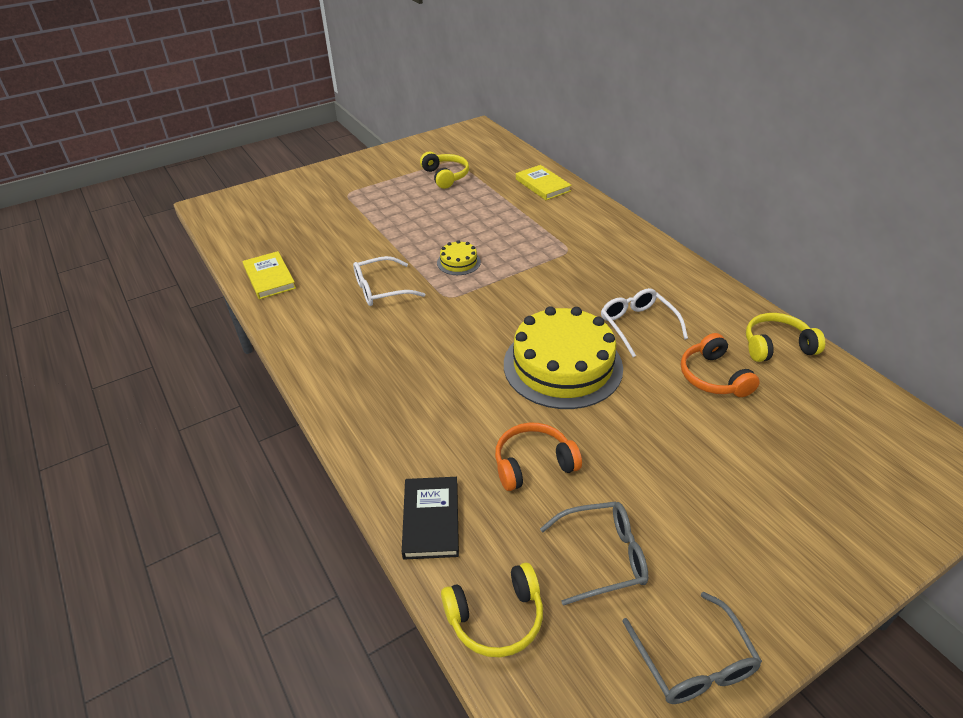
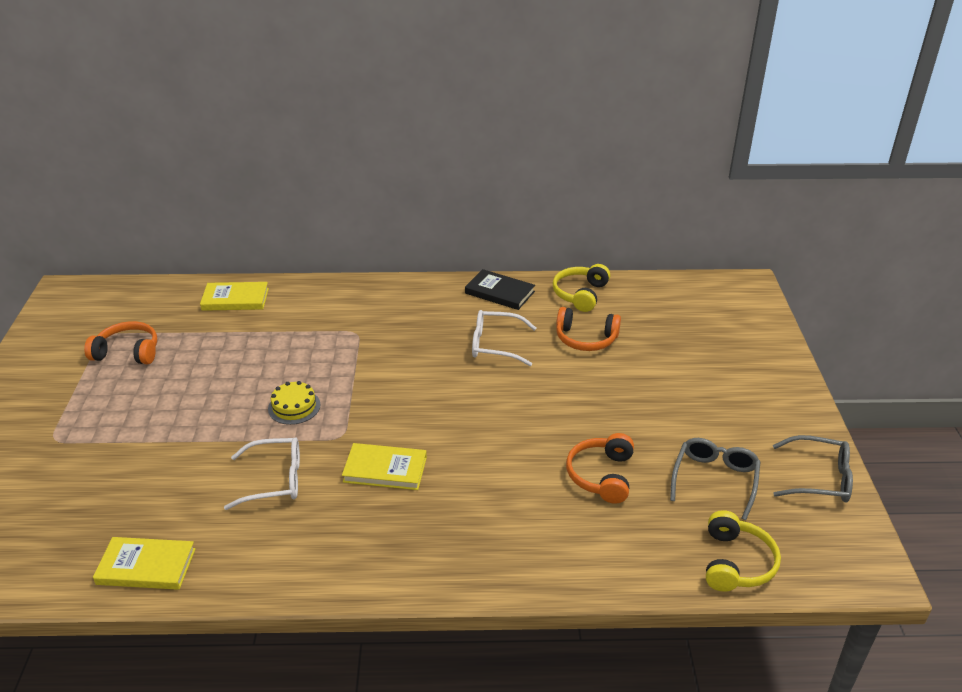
camera: 60 degrees left, 5 degrees down
white glasses [353,256,425,306] -> white glasses turned 105 degrees counterclockwise [224,437,300,510]
black book [402,477,459,560] -> black book moved to [465,269,535,310]
yellow headphones [420,152,469,189] -> orange headphones [84,321,157,364]
yellow cake [504,306,623,409] -> none
none -> yellow book [342,443,427,490]

